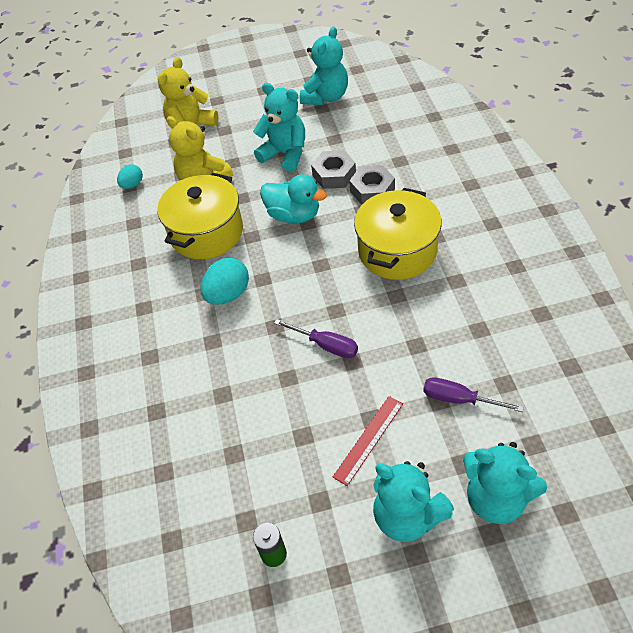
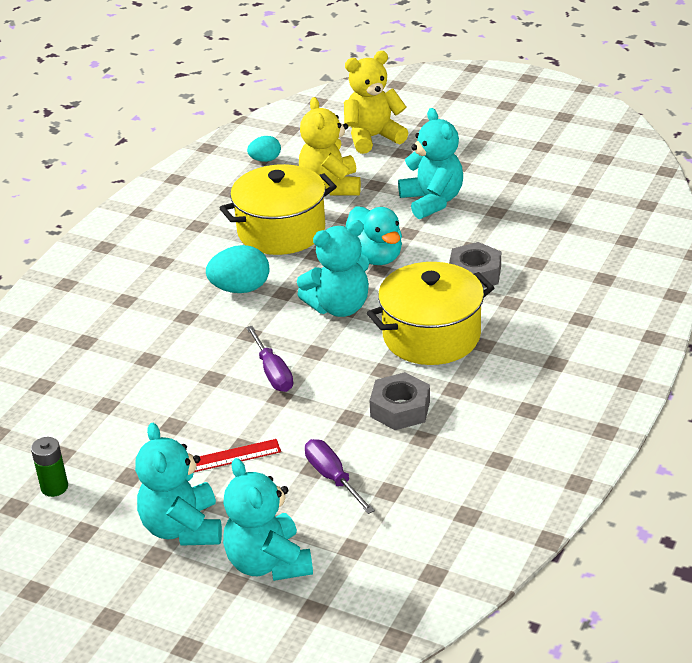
camera: 35 degrees right, 15 degrees down
turquoise teddy bear [300,27,348,105] -> turquoise teddy bear moved to [297,220,369,317]
grey nut [311,150,356,189] -> grey nut moved to [370,372,430,430]

